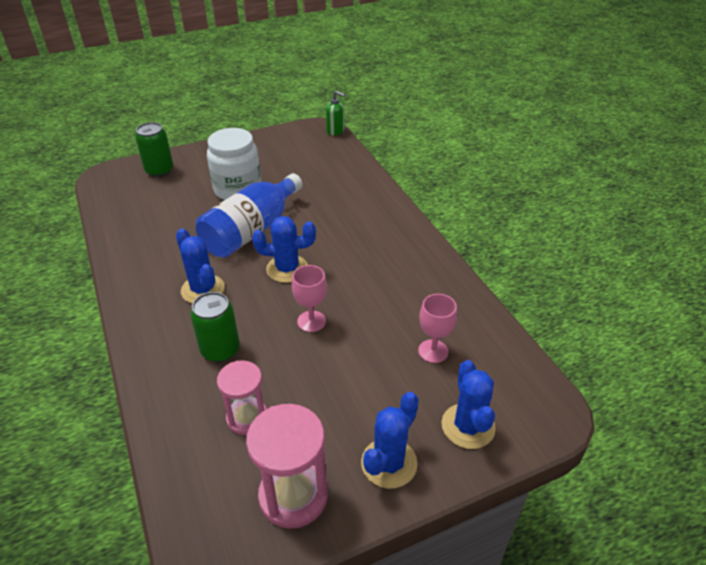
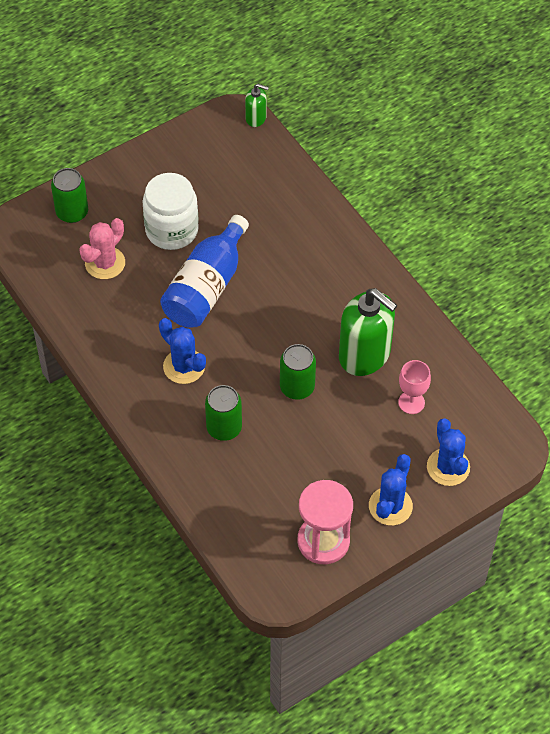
camera: 10 degrees left, 15 degrees up
pink hourglass [217,360,267,435] -> none
blue cactus [252,216,316,283] -> none
pink goblet [292,265,327,332] -> green can [280,344,316,400]
none -> pink cactus [79,218,125,279]
none -> green soap dispenser [339,288,397,376]

